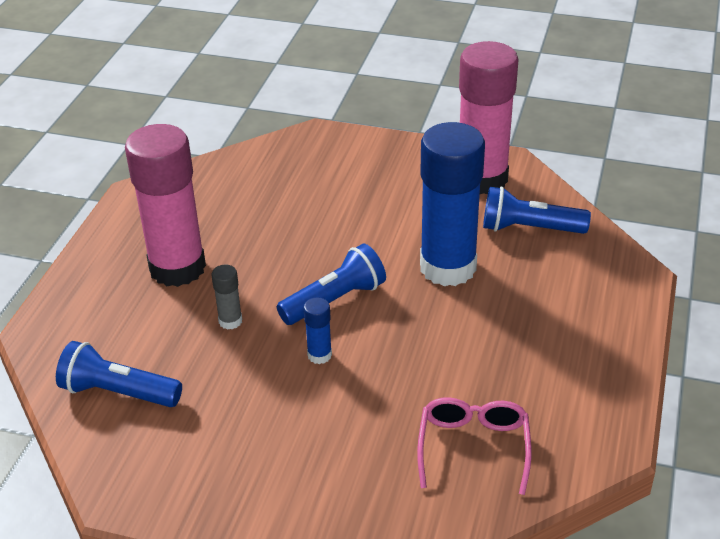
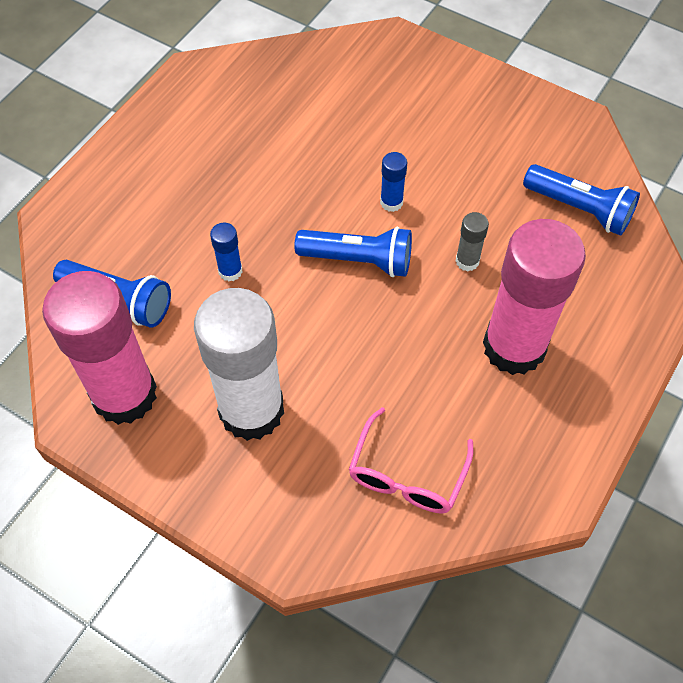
camera: 165 degrees left, 20 degrees up
blue flashlight [277,244,386,325] -> blue flashlight turned 150 degrees counterclockwise [294,227,412,277]
pink glasses [417,397,532,495] -> pink glasses moved to [349,407,473,514]
blue glue stick [420,122,485,286] -> blue glue stick [210,222,242,281], size x0.40
none -> white glue stick [194,288,284,441]

